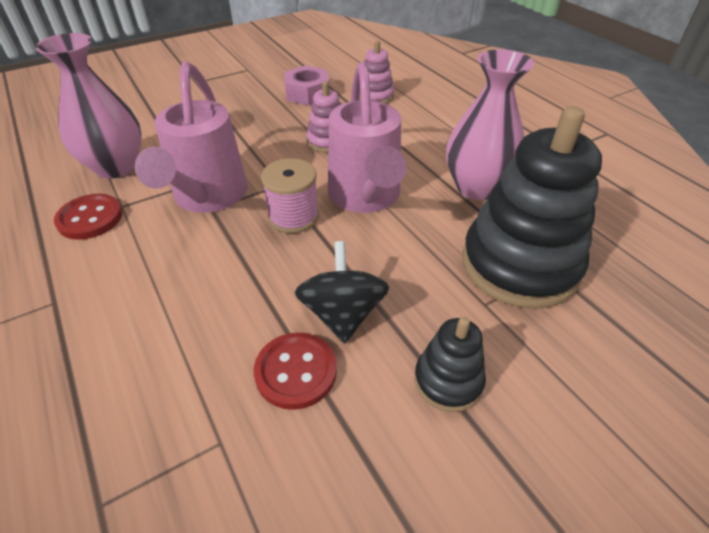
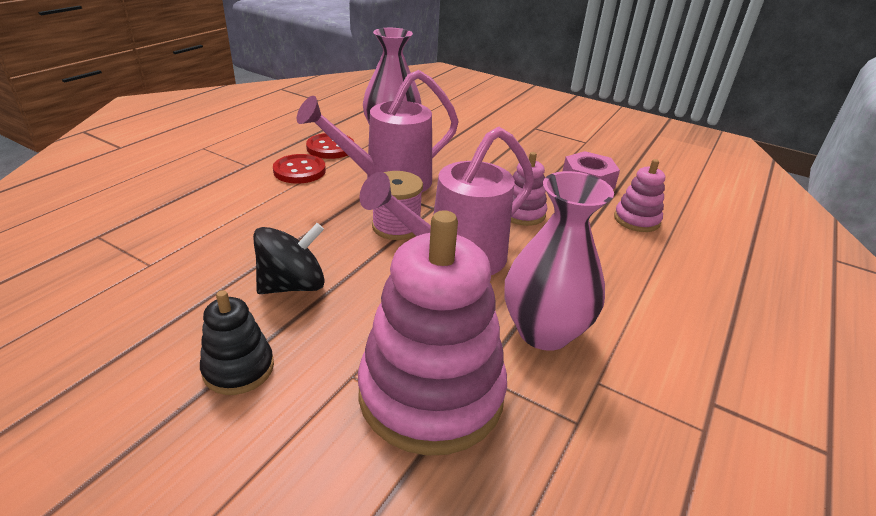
camera: 60 degrees right, 10 degrees down
red button [254,332,337,410] -> red button moved to [273,154,326,184]
black stacking toy [462,106,602,309] -> pink stacking toy [358,210,507,456]

